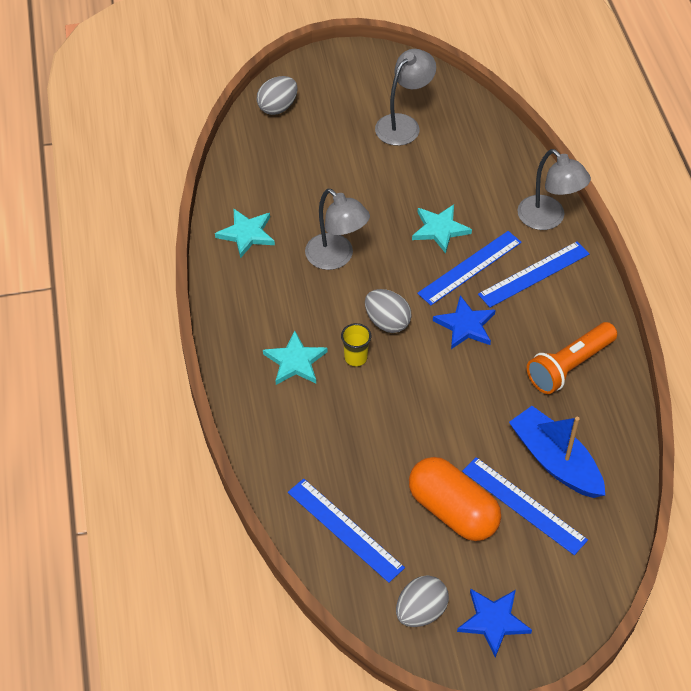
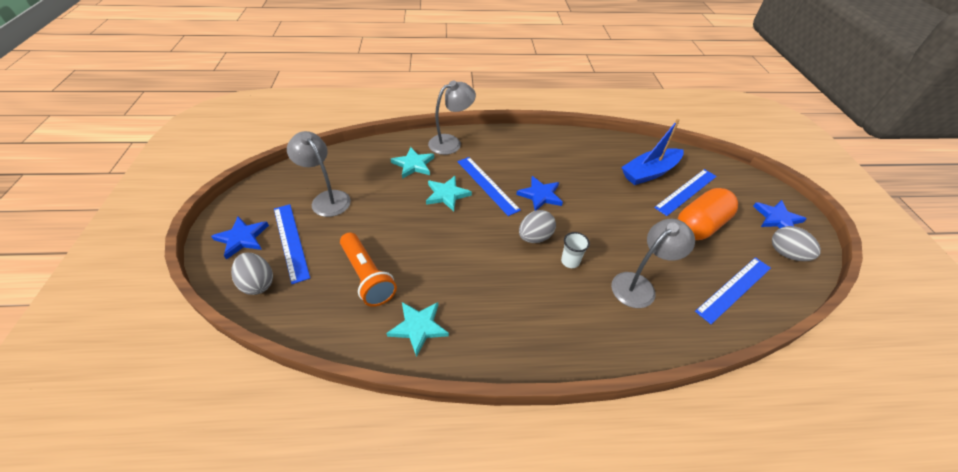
camera: 85 degrees left, 5 degrees down
turquoise star [263,330,328,385] -> turquoise star moved to [391,147,434,179]
grey lamp [305,189,370,270] -> grey lamp moved to [611,219,695,308]
yellow cup [341,323,371,367] -> white cup [561,232,590,268]
blue ruler [478,241,589,307] -> blue ruler moved to [274,204,310,284]
orange flashlight [527,322,617,394] -> orange flashlight moved to [340,232,397,307]
none -> blue star [211,216,269,260]

